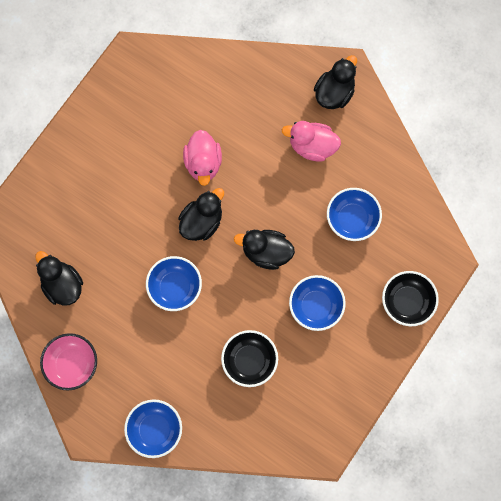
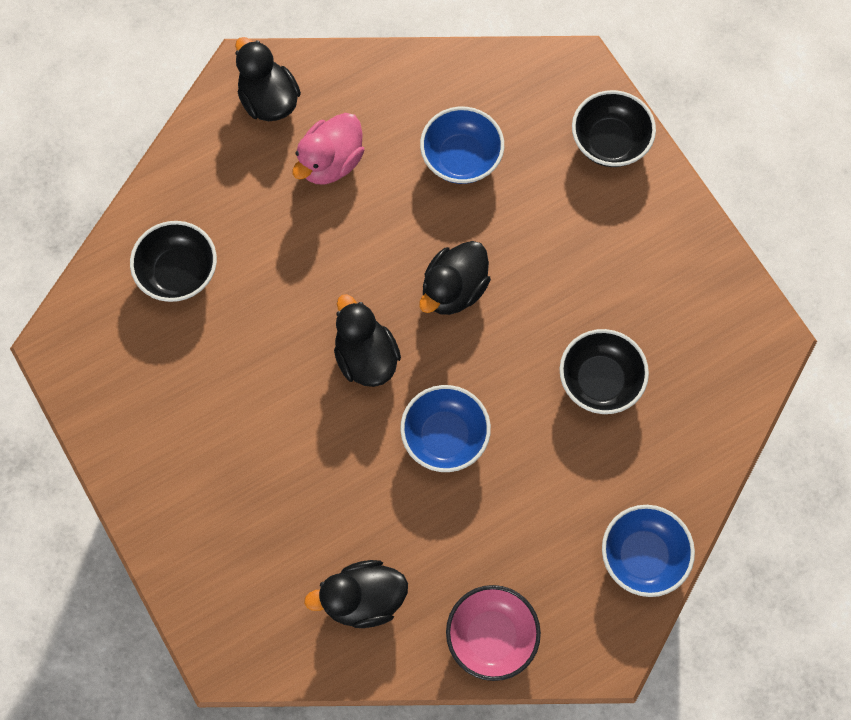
camera: 65 degrees left, 5 degrees down
pink duck [183,130,222,186] -> none
blue bowl [289,275,346,331] -> none
none -> black bowl [130,221,217,302]

